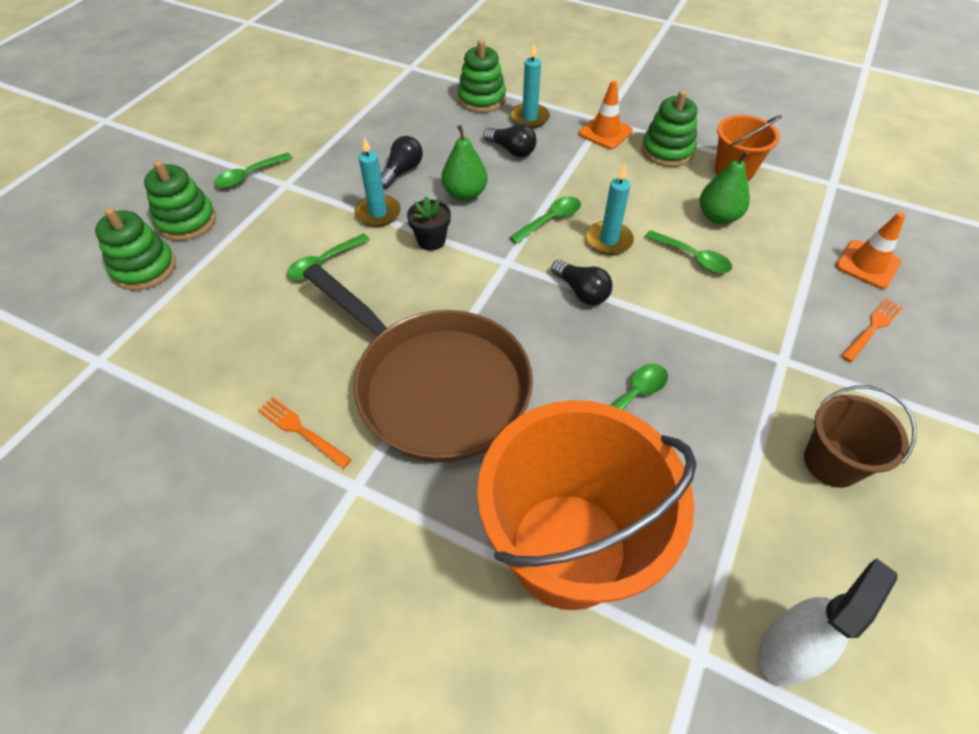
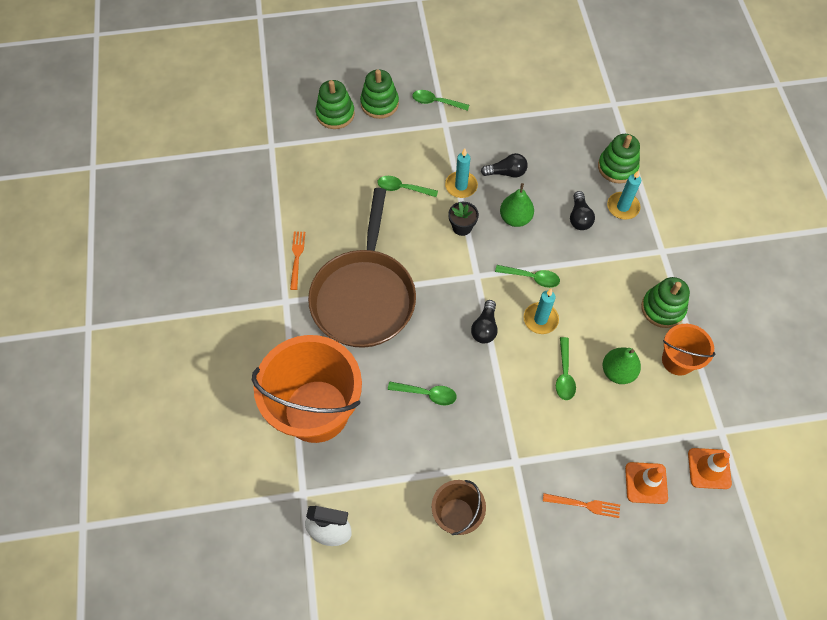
camera: 55 degrees right, 10 degrees up
orange traffic cone [579,81,633,149] -> orange traffic cone moved to [688,448,732,489]

